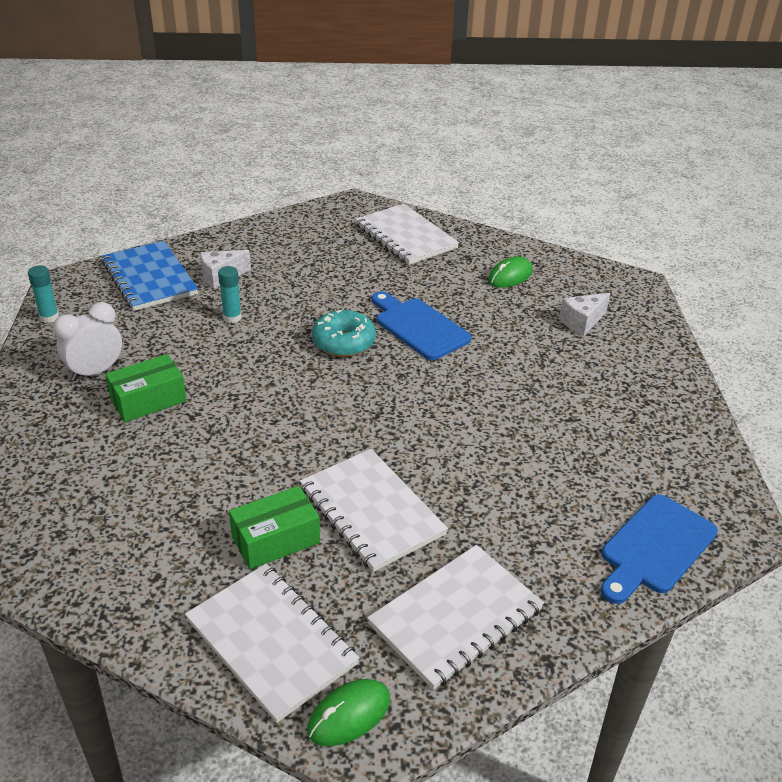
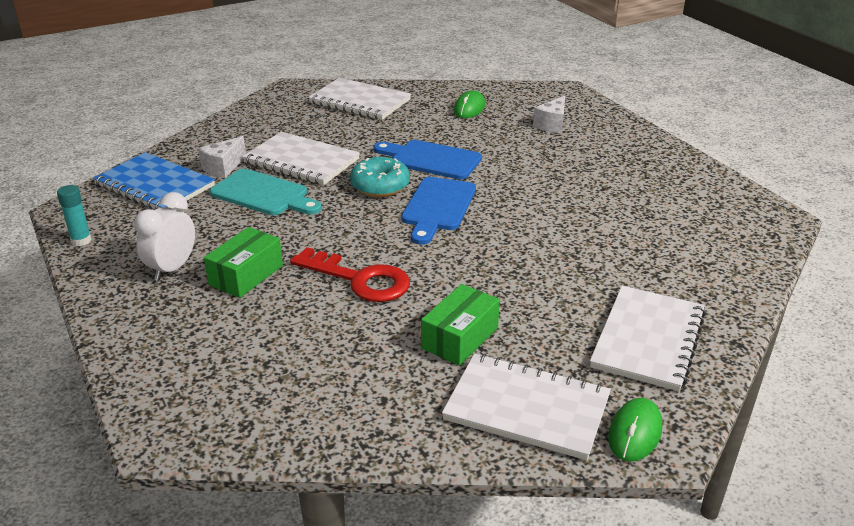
camera: 25 degrees left, 5 degrees down
turquoise glue stick [218,266,242,323] -> turquoise cutting board [210,169,322,215]
white notebook [300,449,448,572] -> white notebook moved to [242,132,360,185]
blue cutting board [601,494,718,604] -> blue cutting board moved to [401,177,476,245]
none -> red key [290,247,410,302]

